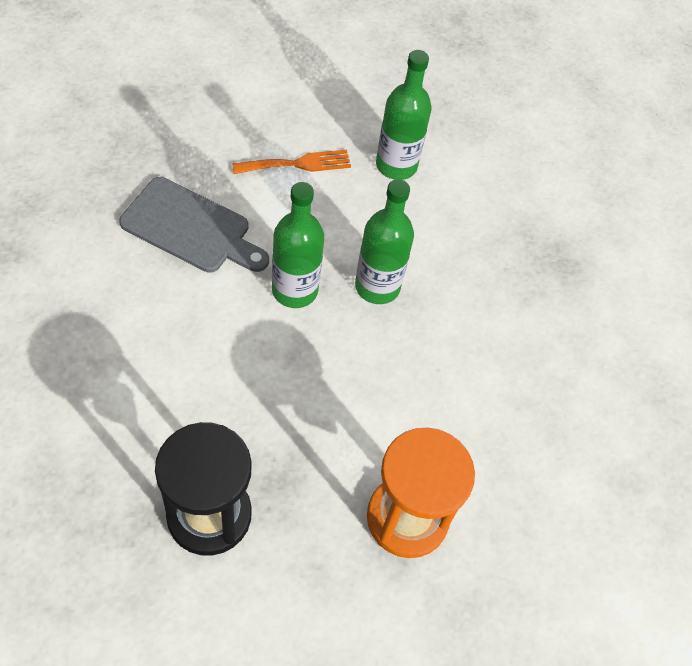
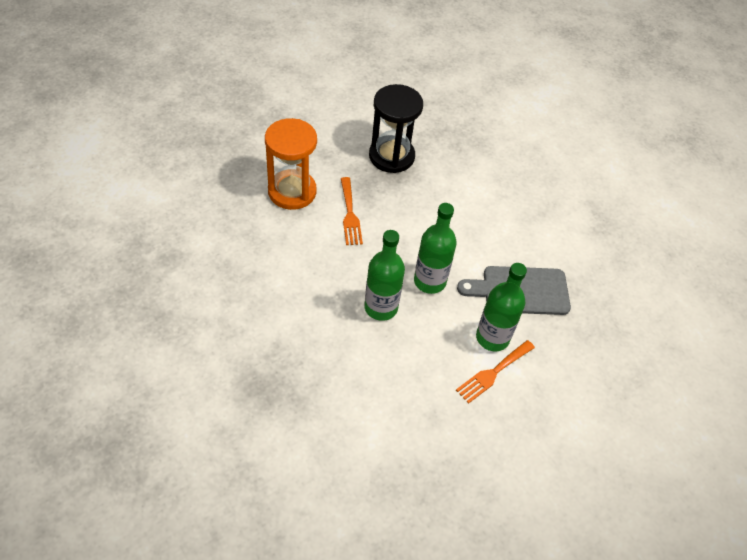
camera: 155 degrees right, 5 degrees down
green bottle [376,50,431,180] -> green bottle moved to [476,263,527,351]
none -> orange fork [341,177,363,245]

